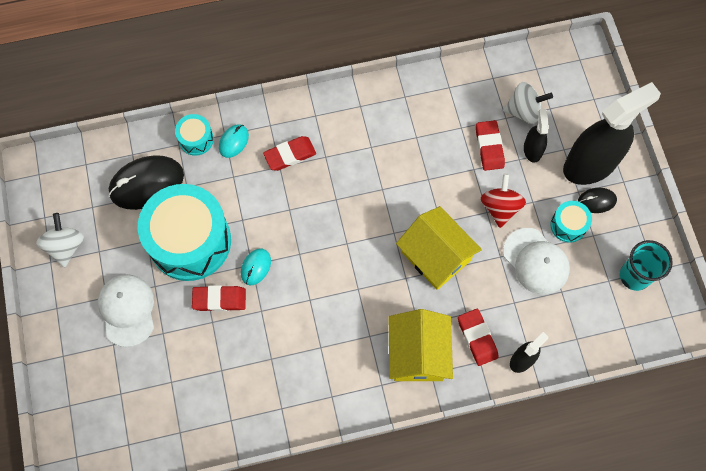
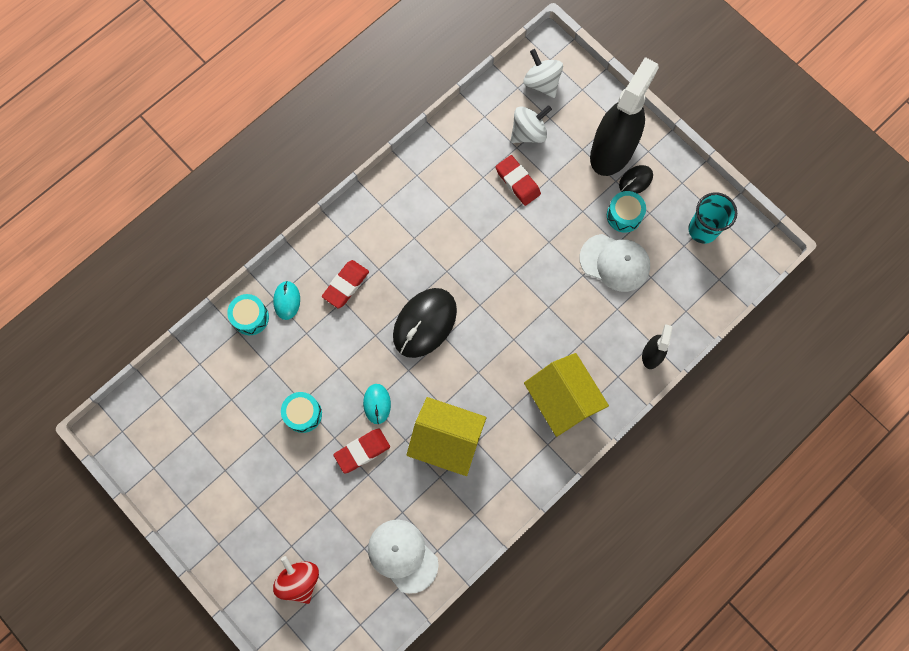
camera: 30 degrees left, 5 degrees up
white spinning top [36,213,84,267] -> white spinning top moved to [523,49,563,98]
white cap [98,274,154,347] -> white cap moved to [368,520,439,594]
black mouse [108,155,184,210] -> black mouse moved to [393,288,457,358]
turquoise drum [138,184,231,281] -> turquoise drum [281,392,322,433], size x0.44
yellow house [396,206,482,290] -> yellow house moved to [406,397,486,476]
red eraser [458,309,499,366] -> none
red spinning top [481,174,526,228] -> red spinning top moved to [273,556,319,604]
black spray bottle [524,109,549,163] -> none

